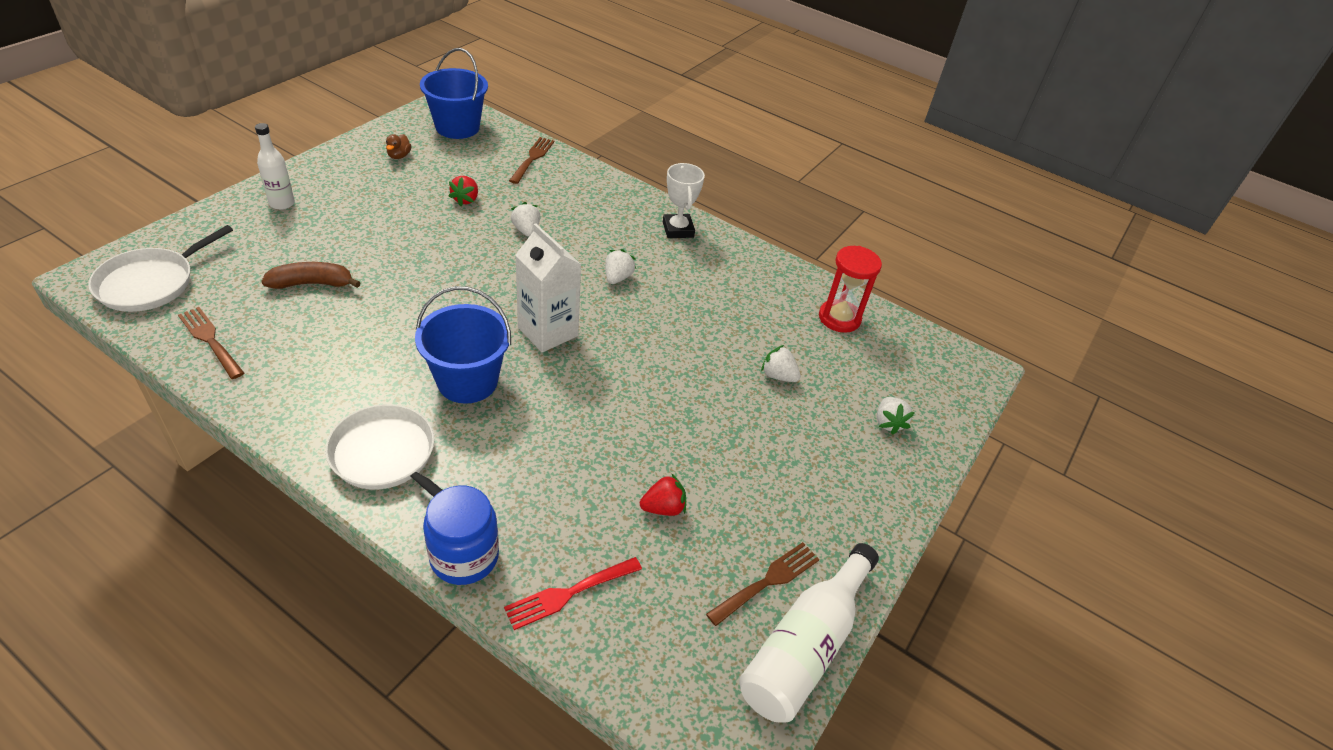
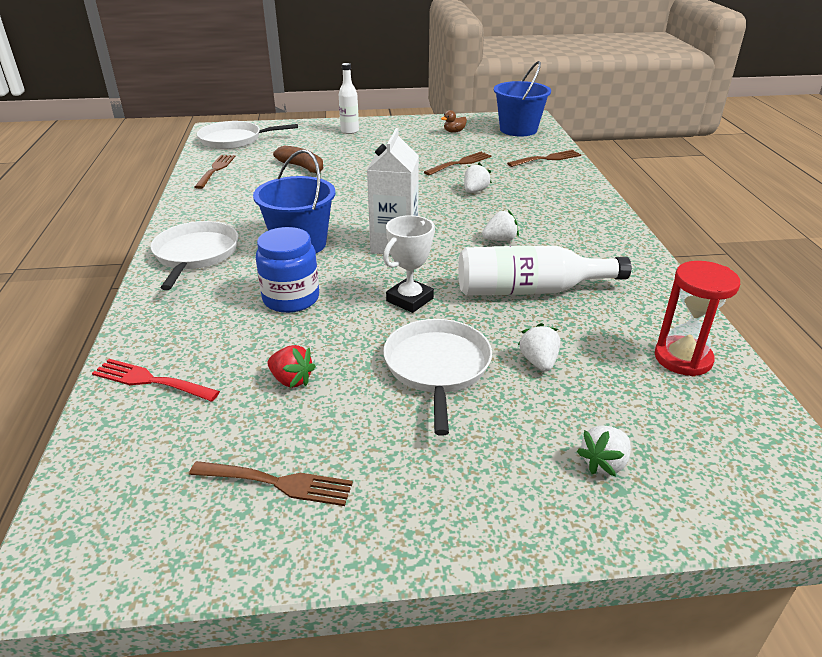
camera: 55 degrees right, 10 degrees down
blue jar [423,485,499,585] -> blue jar moved to [256,227,319,313]
red strawberry [449,176,478,206] -> brown fork [424,152,491,176]
white trophy [663,163,705,238] -> white trophy moved to [383,215,435,313]
white bottle [739,543,879,722] -> white bottle moved to [458,246,631,295]
none -> white pan [383,319,492,436]

